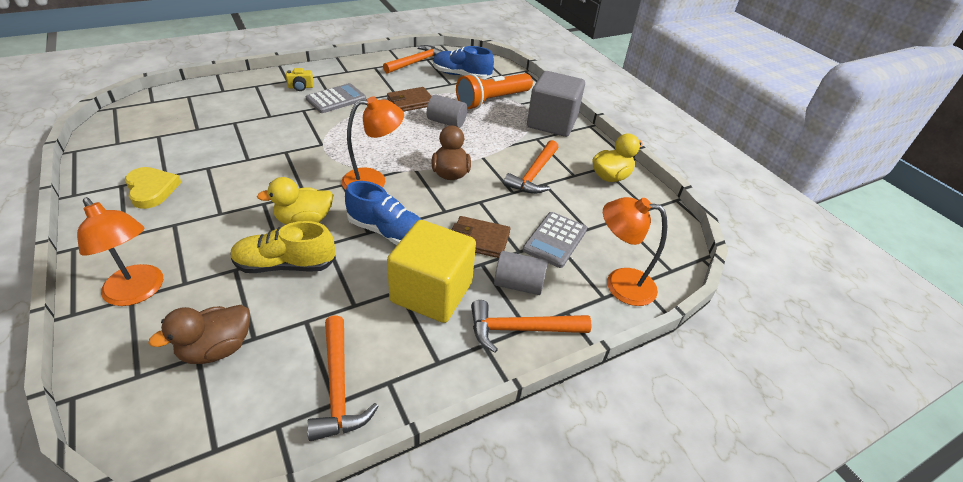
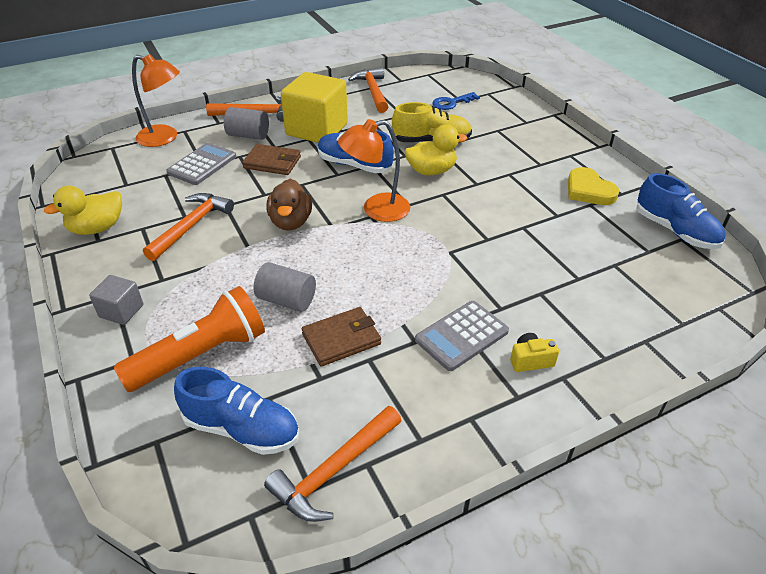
camera: 175 degrees left, 0 degrees up
orange lamp [77,197,163,306] -> none
brown duck [148,305,250,364] -> blue key [432,92,480,110]
grey cube [527,71,585,137] -> grey cube [89,275,143,325], size x0.48
none -> blue shoe [636,173,726,249]

